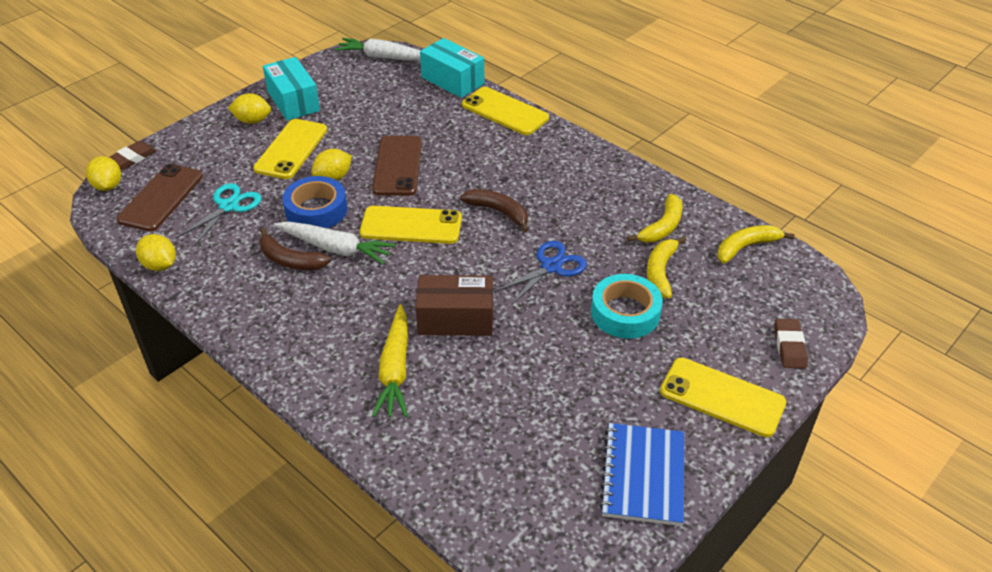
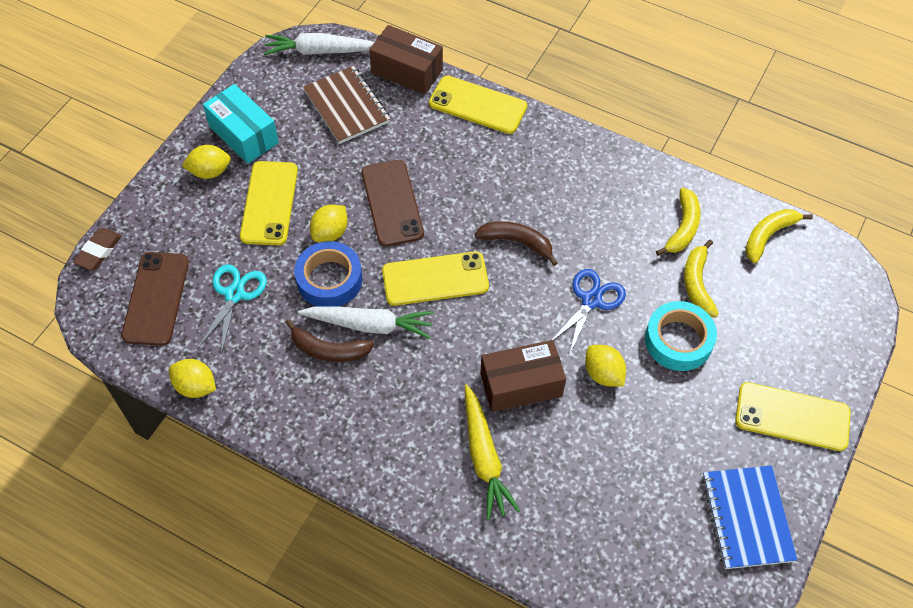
camera: 15 degrees left, 15 degrees up
yellow lemon [86,156,121,191] -> yellow lemon moved to [585,345,626,387]
turquoise box [420,38,484,98] -> brown box [369,25,443,95]
brown eraser [774,319,808,368] -> none
none -> brown notebook [303,66,390,144]

